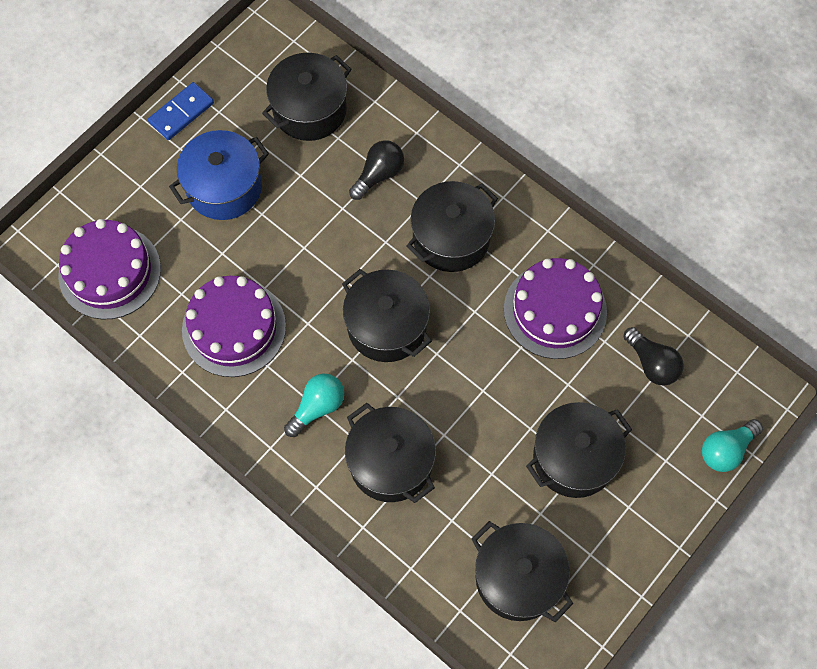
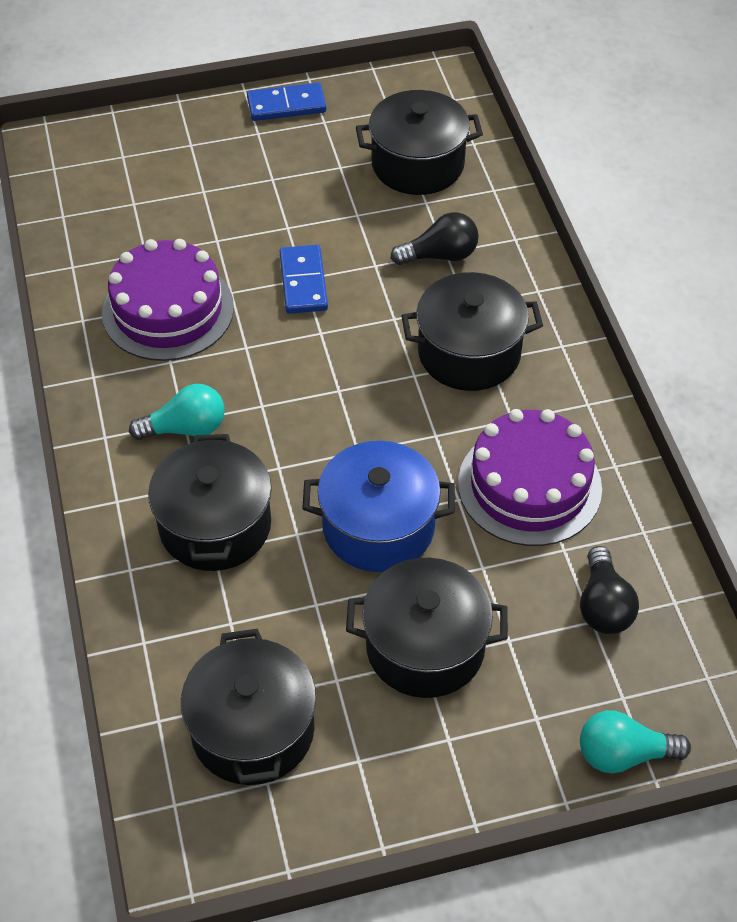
camera: 35 degrees right, 15 degrees down
purple cake [58,219,161,320] -> none
blue pot [169,130,269,220] -> blue pot moved to [302,441,455,572]
black pot [342,269,432,362] -> none
none -> blue domino [280,245,328,314]

